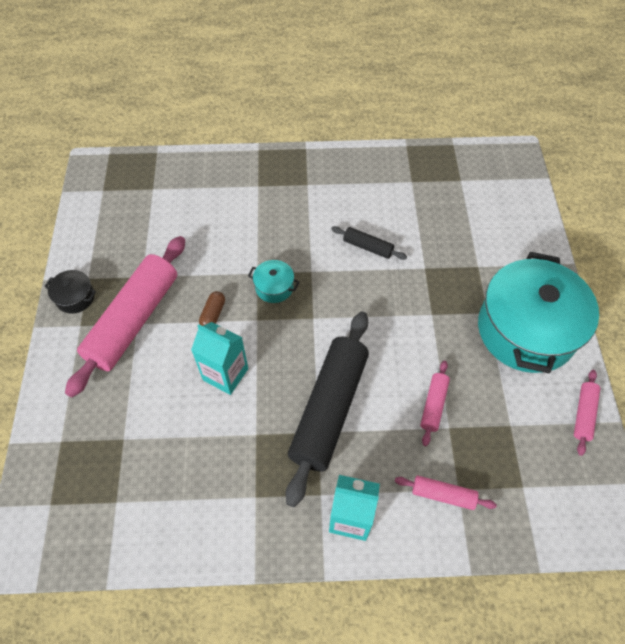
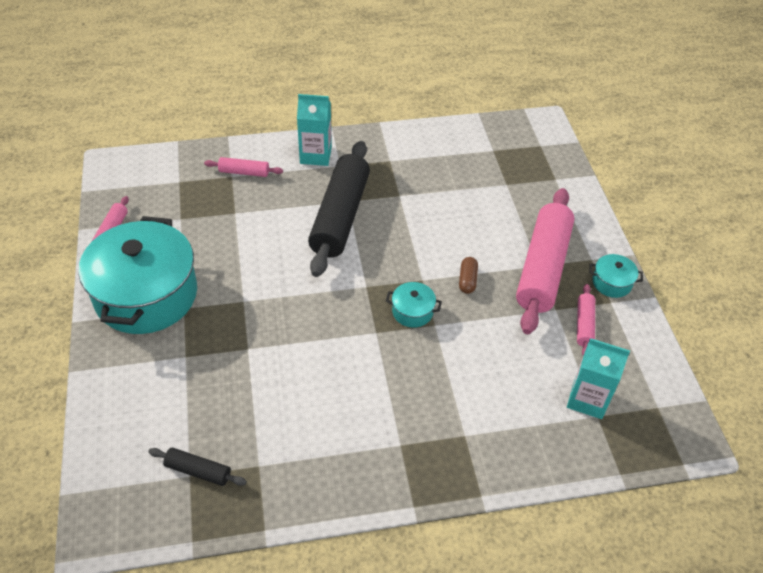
camera: 170 degrees right, 10 degrees down
black pot [44,270,96,314] -> turquoise pot [589,254,643,298]
turquoise carton [191,322,248,395] -> turquoise carton moved to [567,338,630,419]
black rolling pin [331,226,407,260] -> black rolling pin moved to [149,447,247,486]
pink rolling pin [420,361,450,446] -> pink rolling pin moved to [577,284,595,356]

